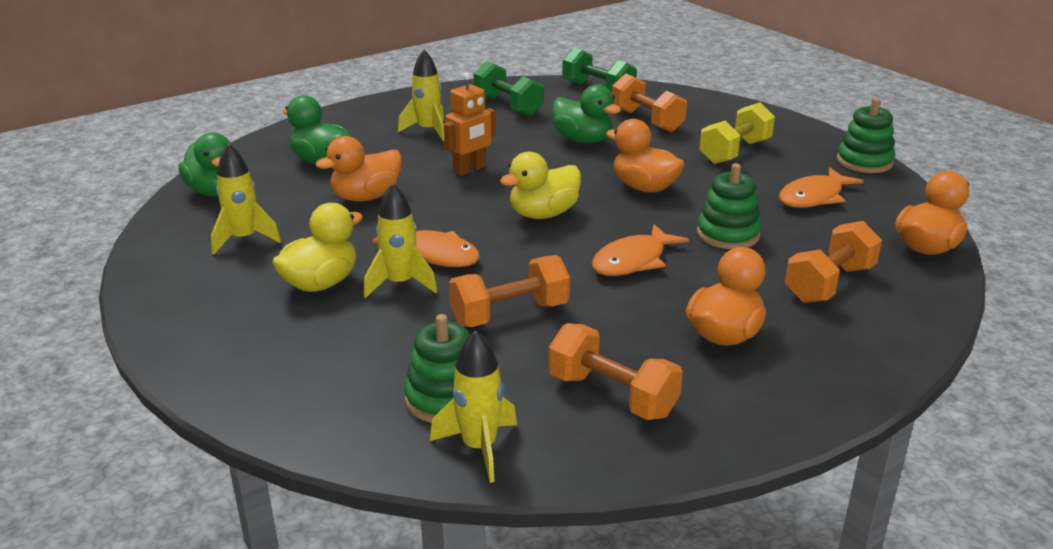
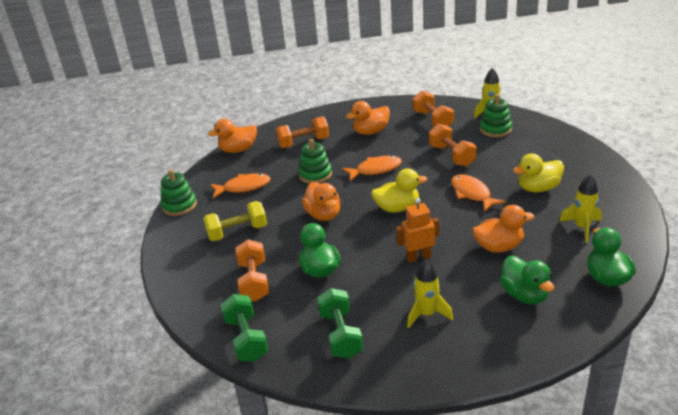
camera: 150 degrees left, 5 degrees up
yellow rocket [364,183,437,298] -> none
orange dumbbell [449,255,570,327] -> orange dumbbell turned 60 degrees clockwise [429,124,476,167]

